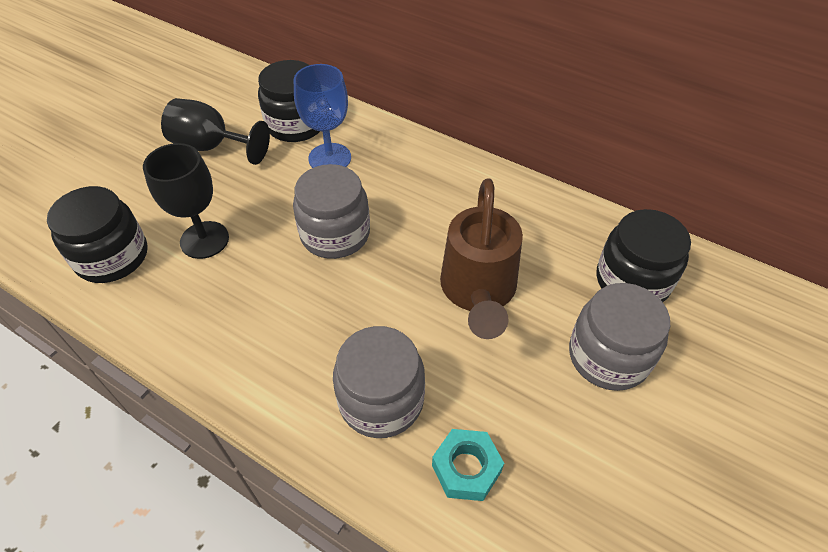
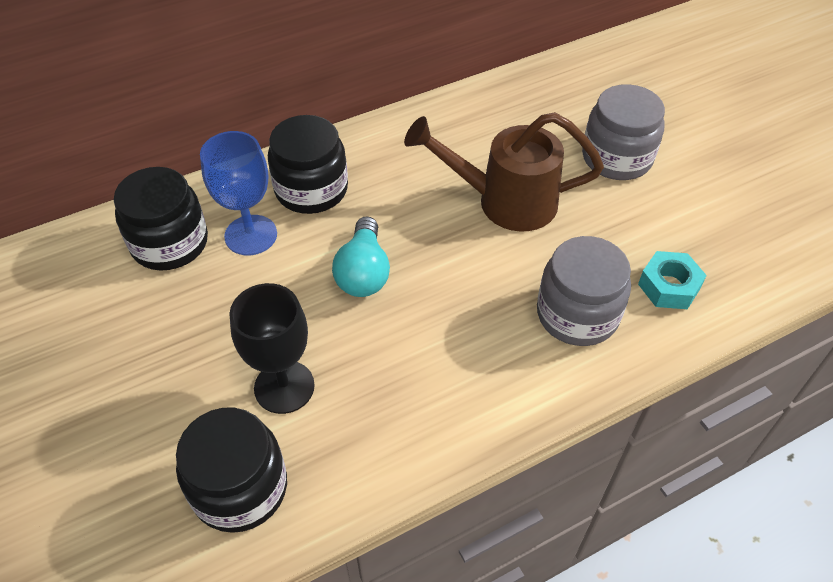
camera: 60 degrees left, 0 degrees up
black goblet [161,98,270,165] -> none
grey jar [293,164,370,259] -> turquoise light bulb [332,216,390,297]
brown watering can [440,178,523,339] -> brown watering can turned 150 degrees clockwise [404,112,604,232]
black jar [596,209,691,302] -> black jar moved to [268,115,348,214]

